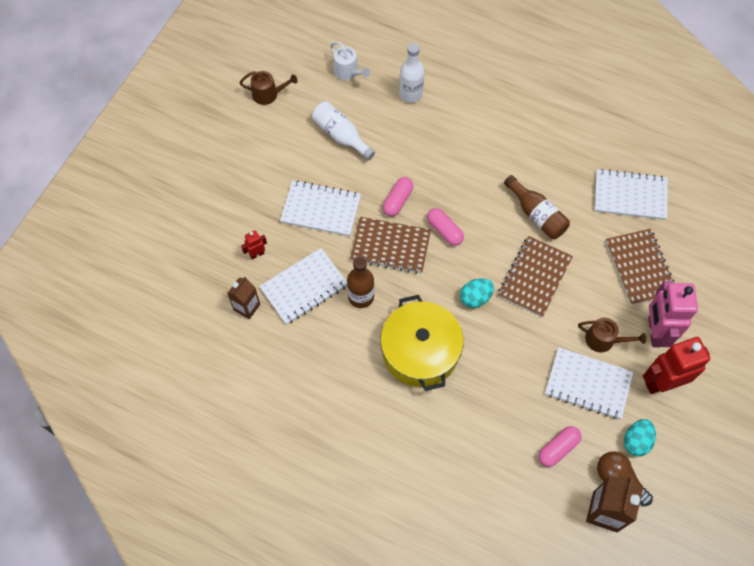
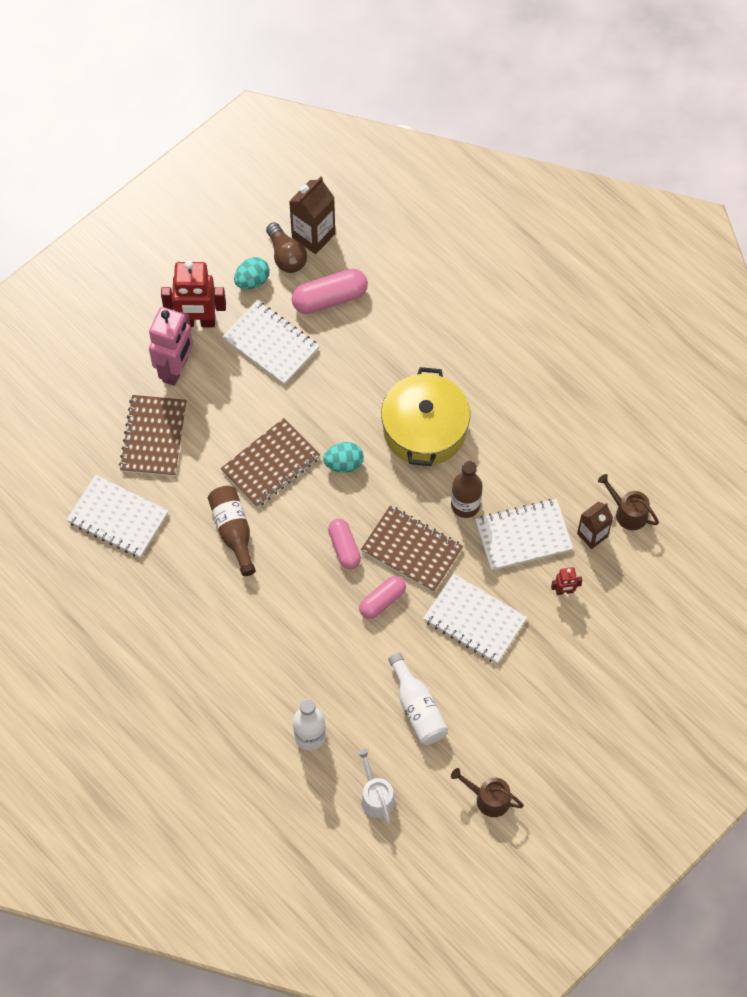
camera: 160 degrees left, 0 degrees up
pink capsule [539,426,581,467] -> pink capsule [292,269,368,314], size x1.51
brown watering can [578,318,646,352] -> brown watering can moved to [598,474,659,530]

